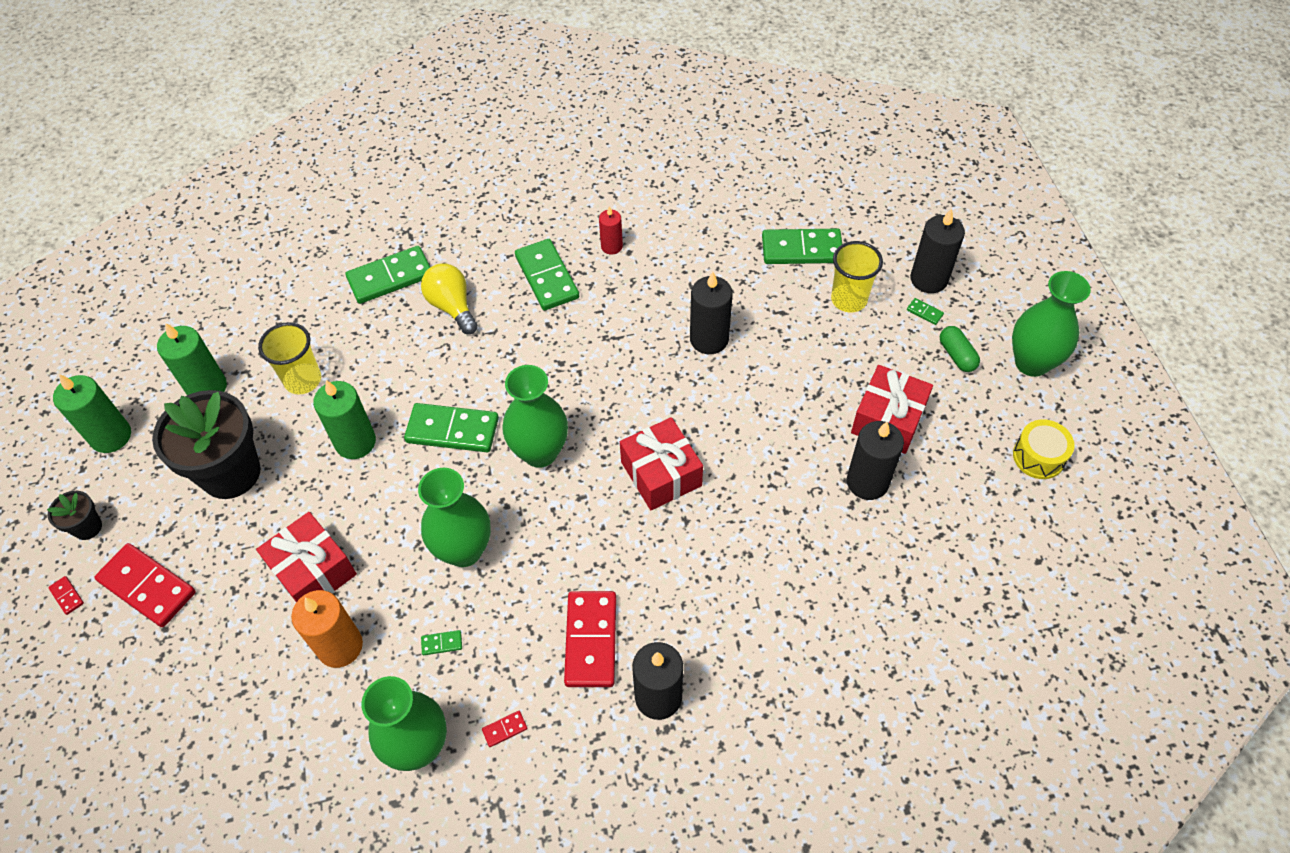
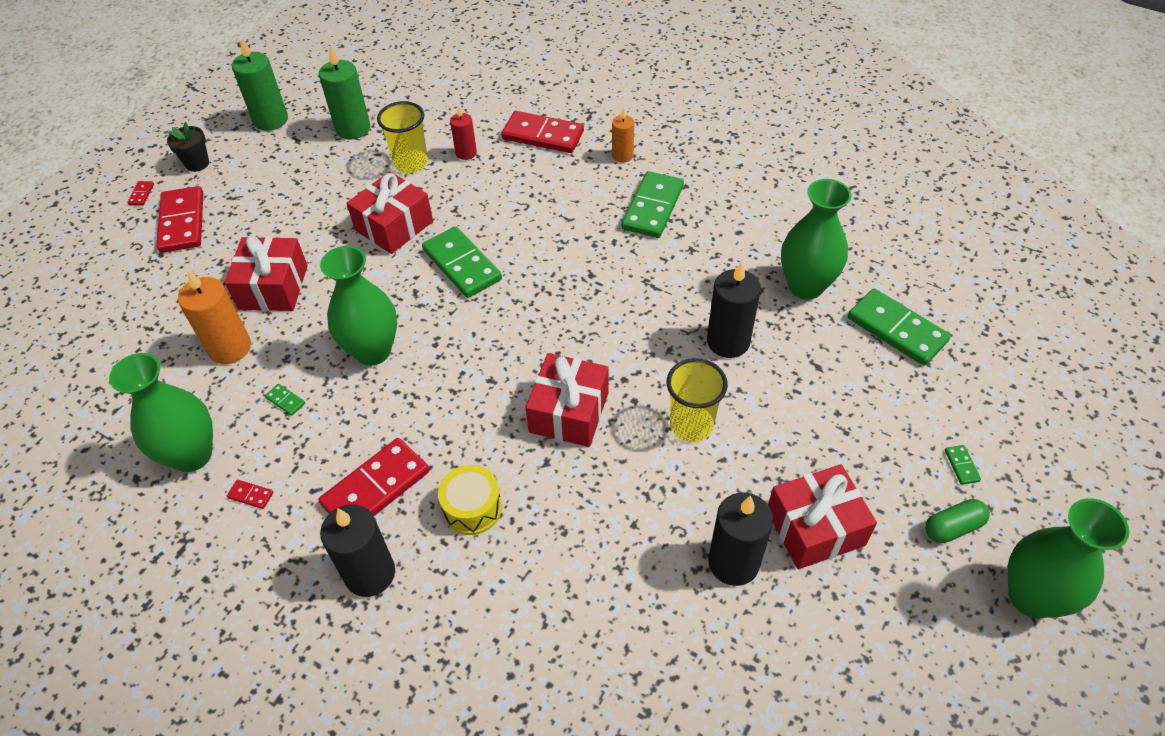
camera: 45 degrees right, 5 degrees down
black flower pot [152,390,261,499] -> none
green candle [313,380,376,459] -> red gift [347,171,433,254]
green domino [345,246,430,304] -> red domino [501,111,584,153]
yellow light bulb [421,263,478,334] -> none
green vase [503,365,568,468] -> green vase moved to [781,179,852,299]
red candle [599,206,623,255] -> red candle moved to [450,107,477,160]
yellow cup [831,241,883,312] -> yellow cup moved to [667,358,728,442]
black candle [910,208,965,293] -> none
green capsule [940,326,980,372] -> green capsule turned 45 degrees clockwise [925,499,990,543]
yellow drum [1013,419,1074,479] -> yellow drum moved to [438,465,502,535]
none -> orange candle [612,108,634,162]

